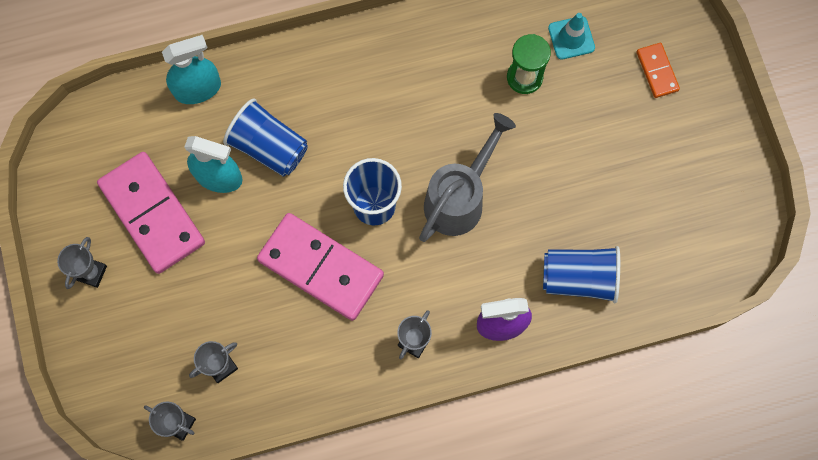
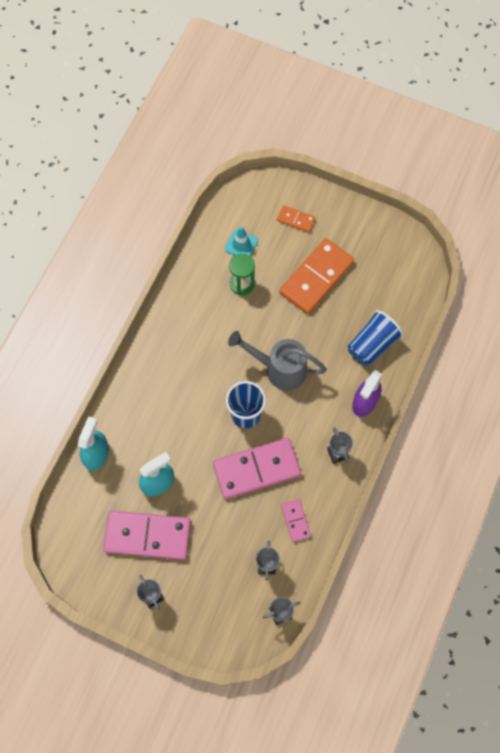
camera: 50 degrees left, 5 degrees down
blue cup [223,99,308,177] -> none
grey watering can [419,113,516,242] -> grey watering can turned 60 degrees counterclockwise [228,331,327,390]
none -> orange domino [279,238,354,314]
none -> pink domino [281,499,311,542]

